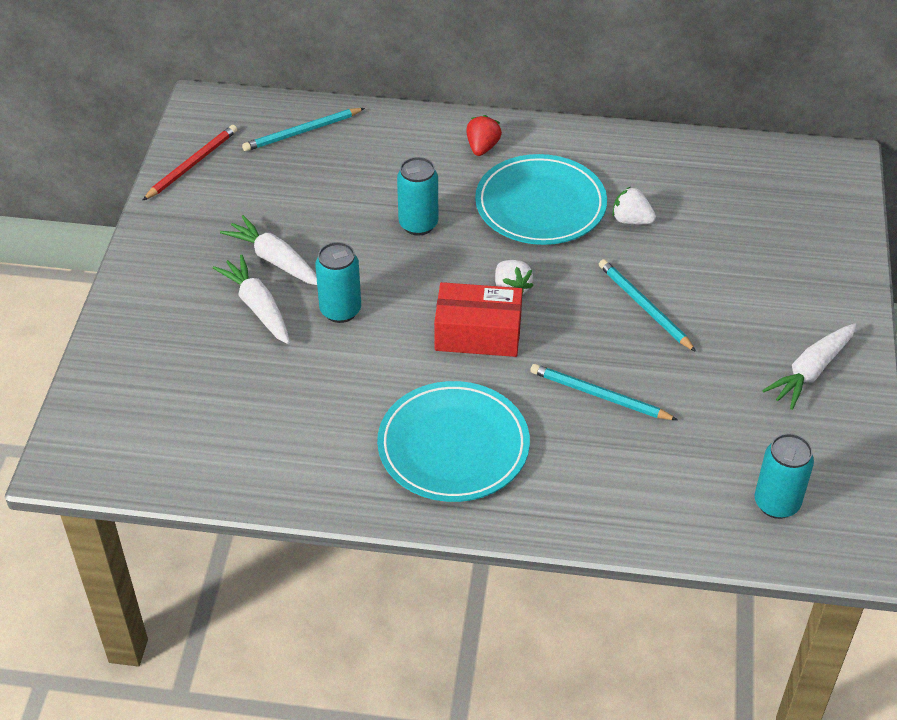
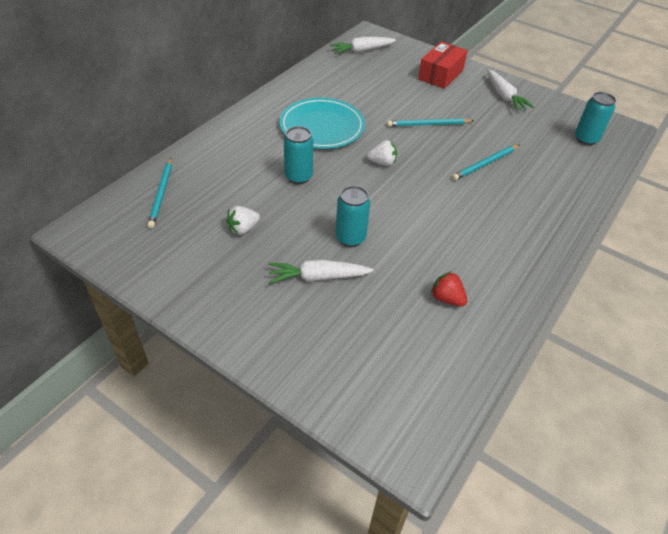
camera: 65 degrees left, 0 degrees up
red pencil [142,125,237,201] -> none
white carrot [220,215,317,285] -> white carrot moved to [330,37,396,54]
turquoise plate [377,381,530,502] -> none
red box [434,282,523,357] -> red box moved to [418,41,468,89]
red strawberry [466,115,502,156] -> red strawberry moved to [431,271,467,306]
white strawberry [612,187,656,224] -> white strawberry moved to [226,206,260,235]

